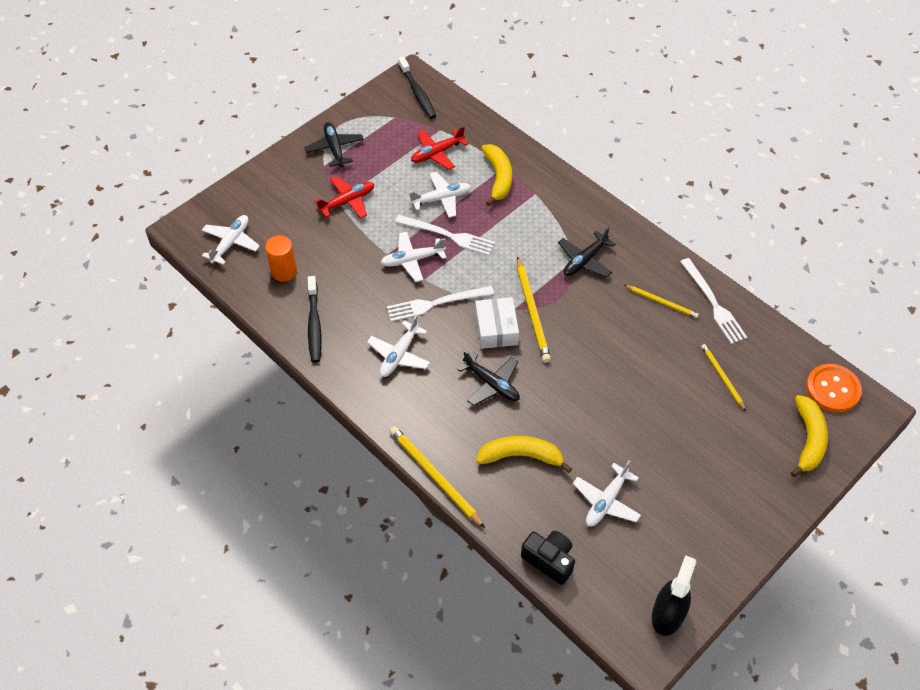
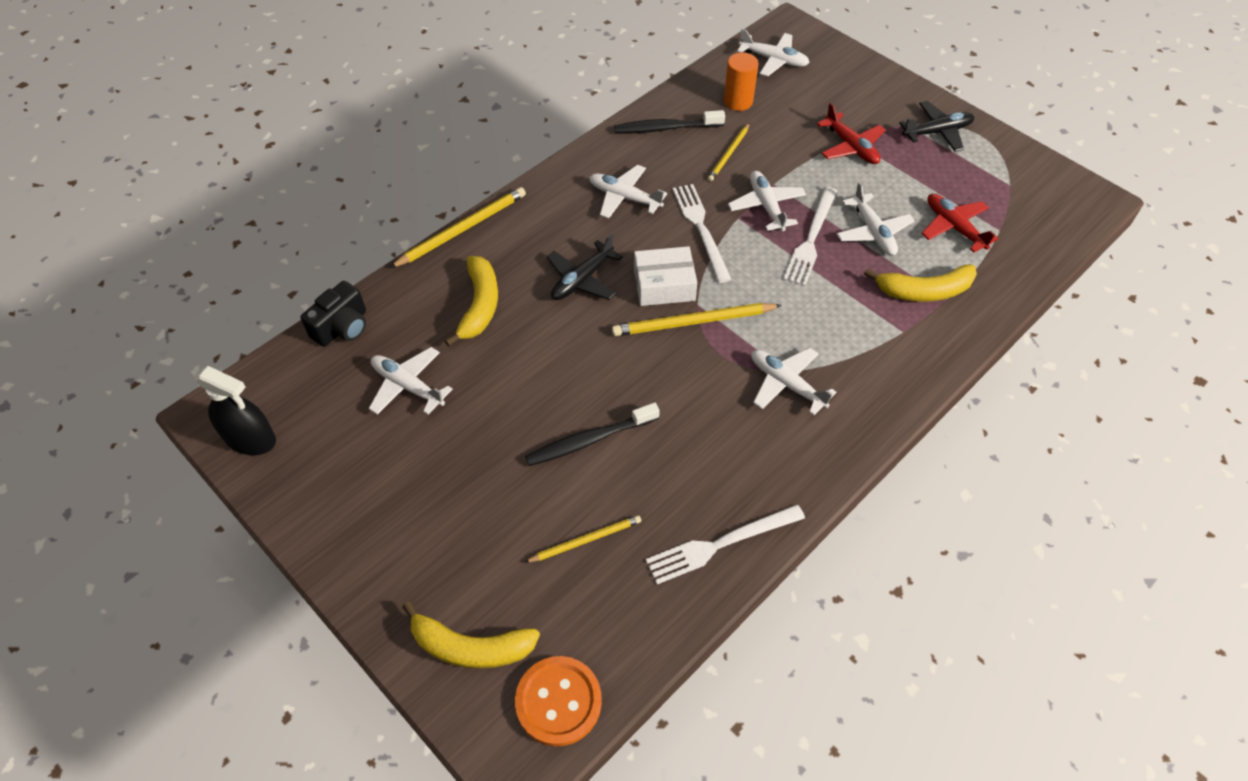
camera: 90 degrees right, 0 degrees up
black toothbrush [398,56,436,119] -> black toothbrush moved to [525,403,660,466]
black plane [558,227,616,277] -> white plane [751,348,837,415]
yellow pencil [624,285,699,318] -> yellow pencil moved to [708,123,750,182]

